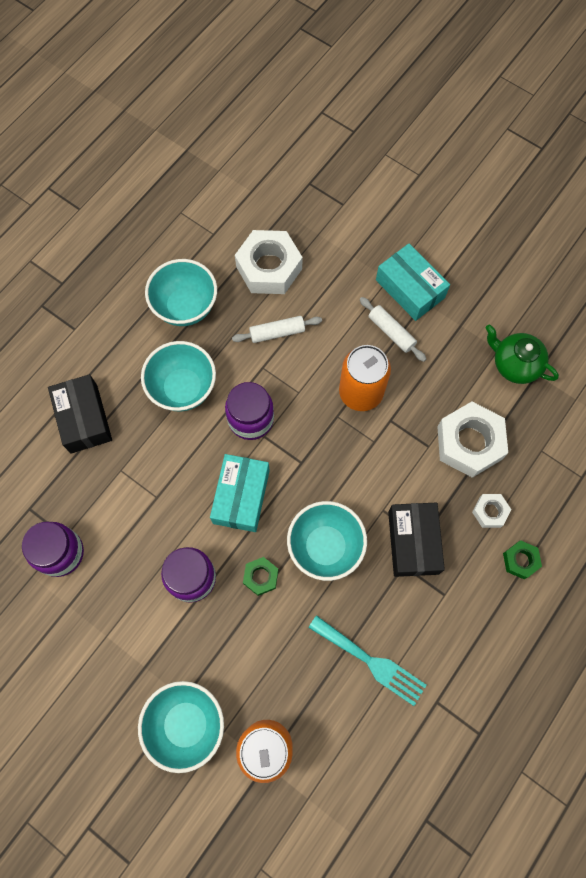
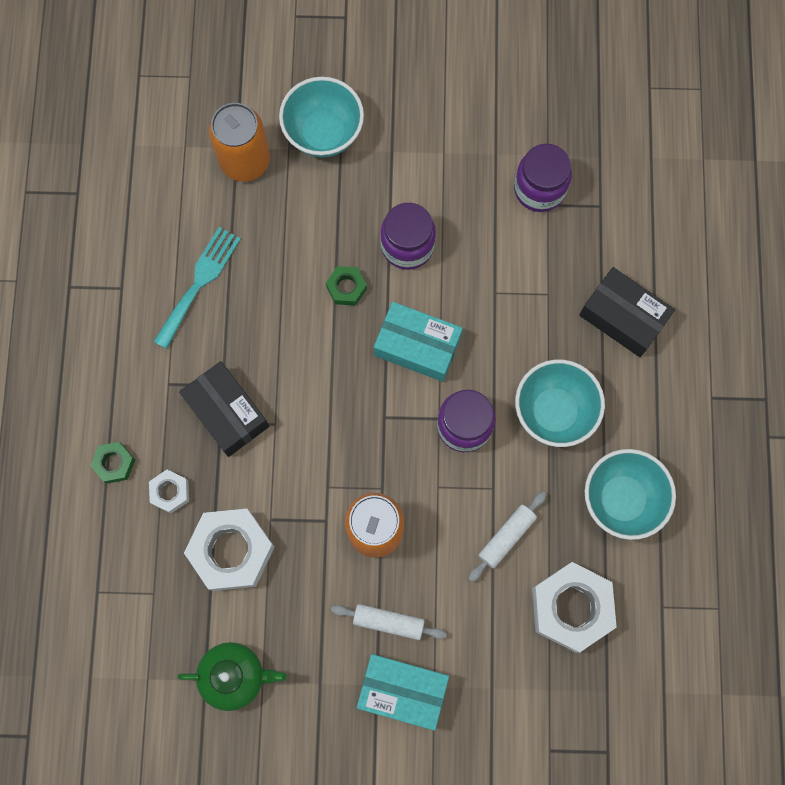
camera: 145 degrees right, 5 degrees up
turquoise box [210,454,270,532] -> turquoise box turned 45 degrees counterclockwise [374,302,463,382]
turquoise bowl [287,501,367,581] -> none
turquoise fork [308,615,426,706] -> turquoise fork turned 120 degrees clockwise [153,227,241,349]

